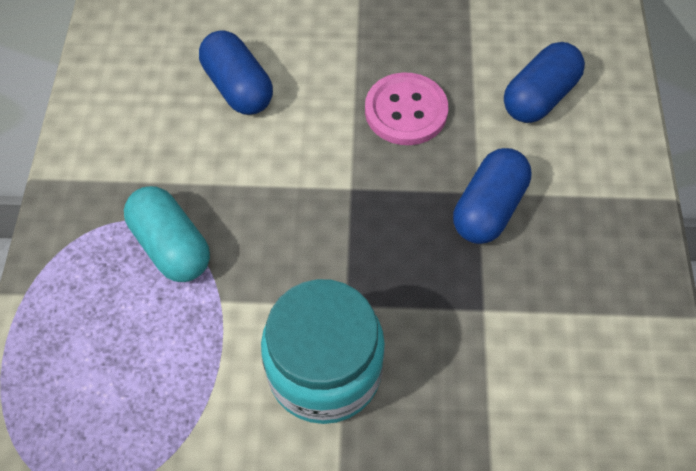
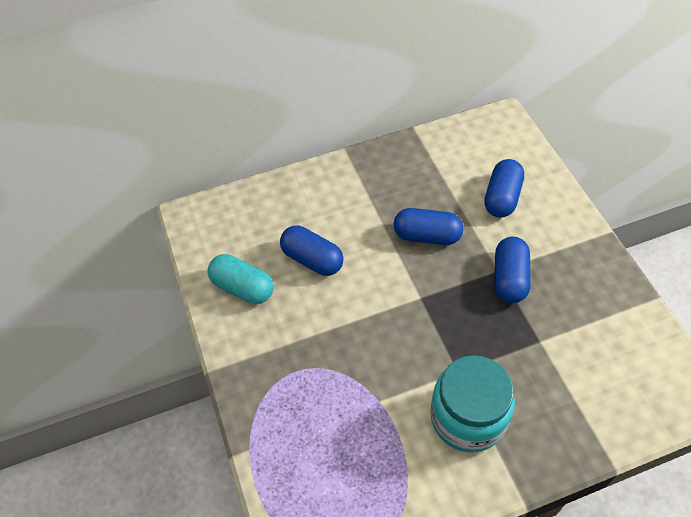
camera: 20 degrees left, 5 degrees down
turquoise capsule [124,186,210,282] -> turquoise capsule moved to [208,254,274,304]
pink button [365,72,448,145] -> blue capsule [394,208,463,245]

